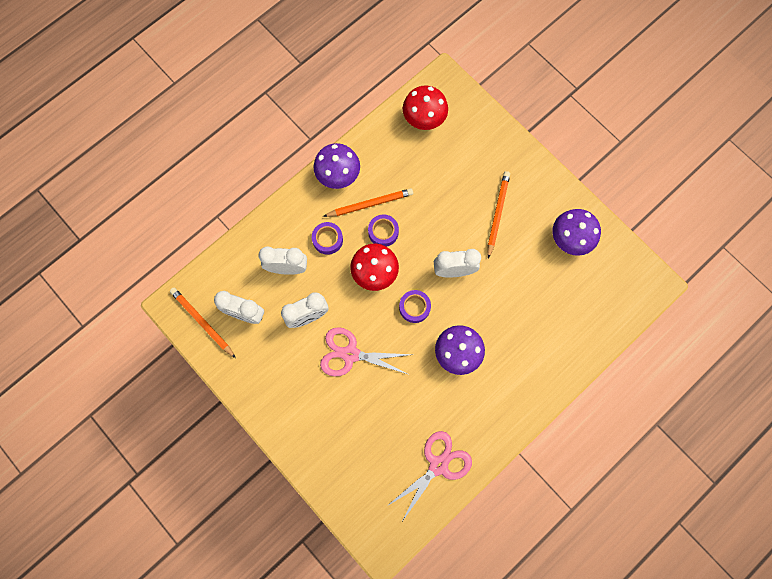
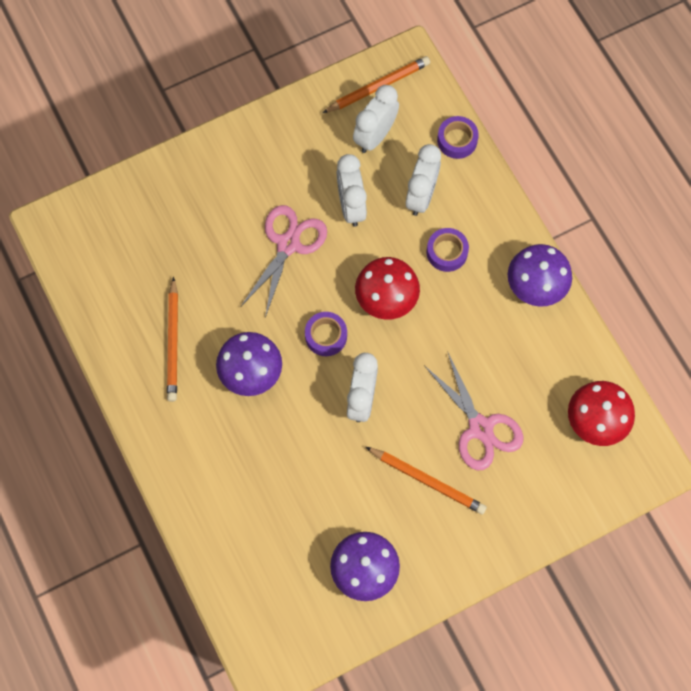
camera: 105 degrees right, 5 degrees down
orange pencil [323,188,413,217] -> orange pencil moved to [167,277,178,402]
purple tape [368,214,399,247] -> purple tape moved to [437,116,479,159]
pink scissors [387,431,472,520] -> pink scissors moved to [425,351,524,471]

